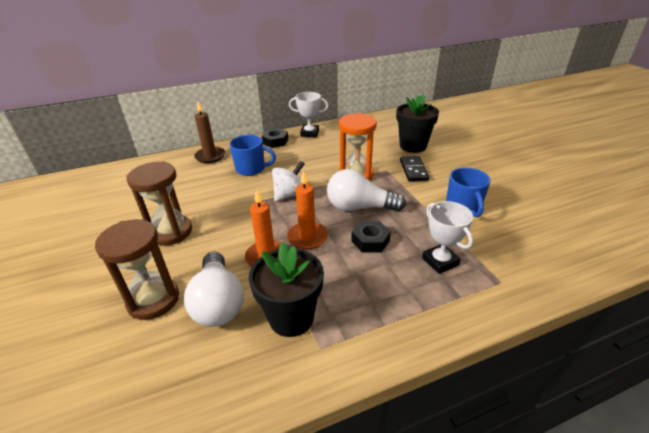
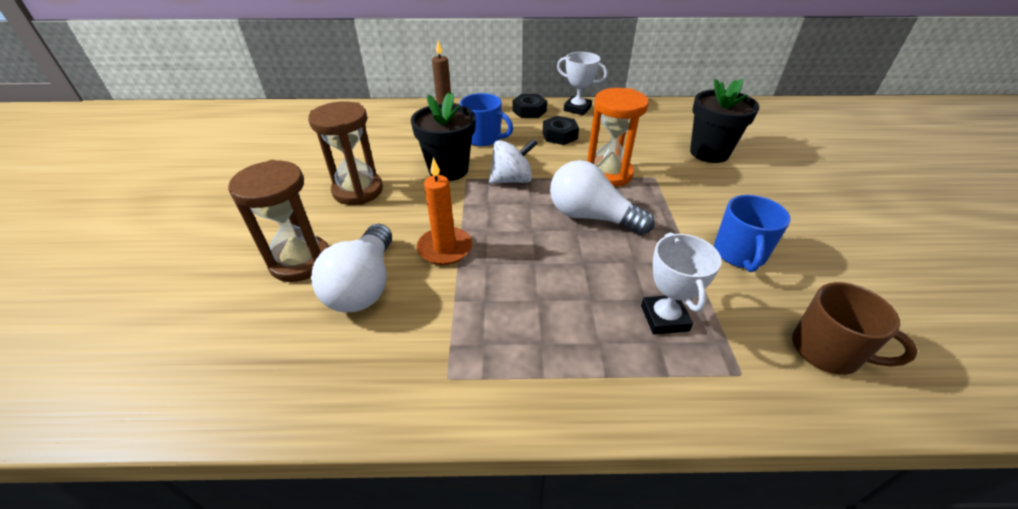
camera: 20 degrees right, 5 degrees up
black flower pot [249,242,324,337] -> black flower pot moved to [411,93,476,181]
orange candle [287,171,328,250] -> none
black nut [351,221,391,252] -> black nut moved to [543,116,579,145]
black domino [400,156,429,181] -> none
none -> brown mug [792,282,918,375]

